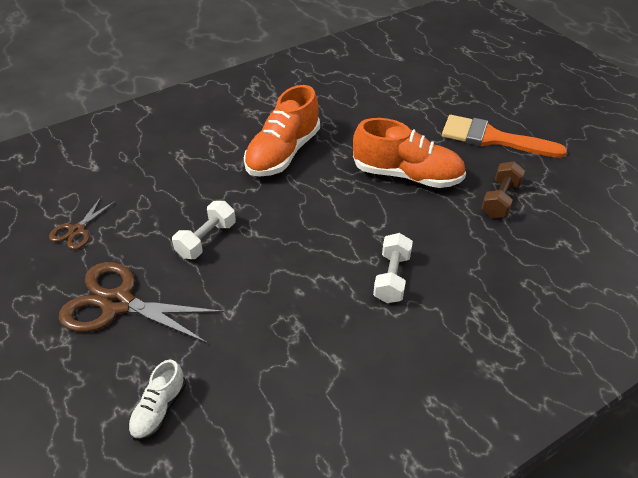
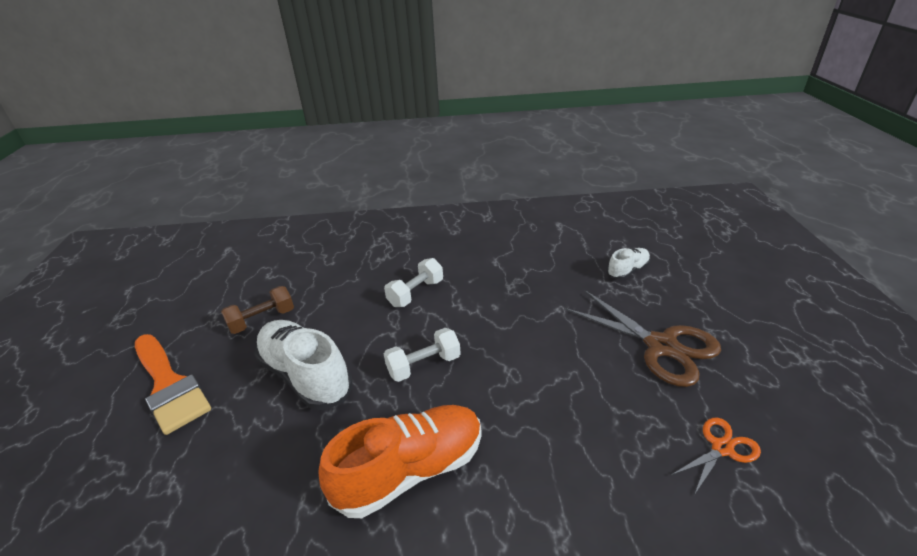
camera: 150 degrees left, 10 degrees down
brown scissors [49,196,116,250] -> orange scissors [671,418,761,495]
white dumbbell [172,201,236,259] -> white dumbbell moved to [384,328,461,382]
orange shoe [353,118,466,188] -> white shoe [254,320,353,410]

